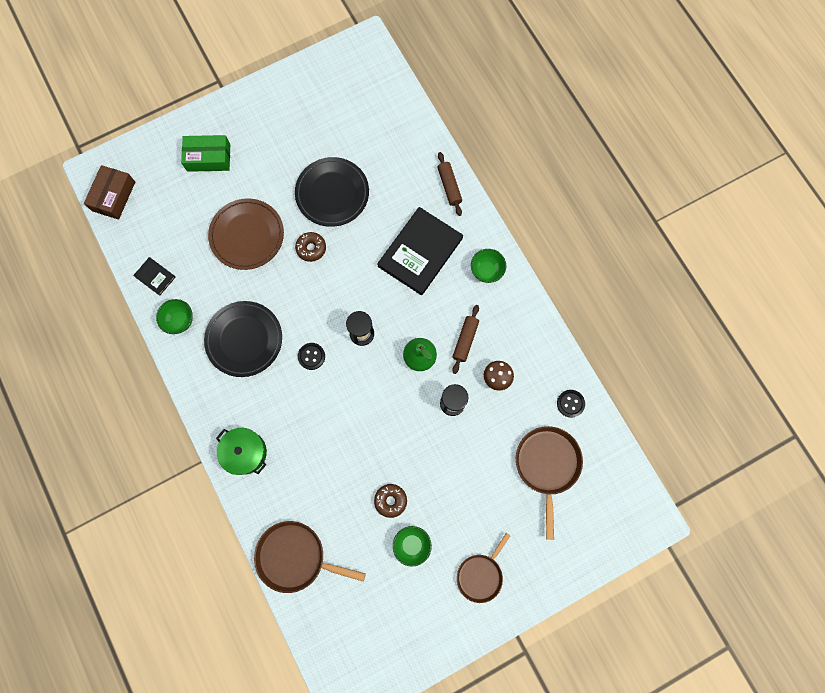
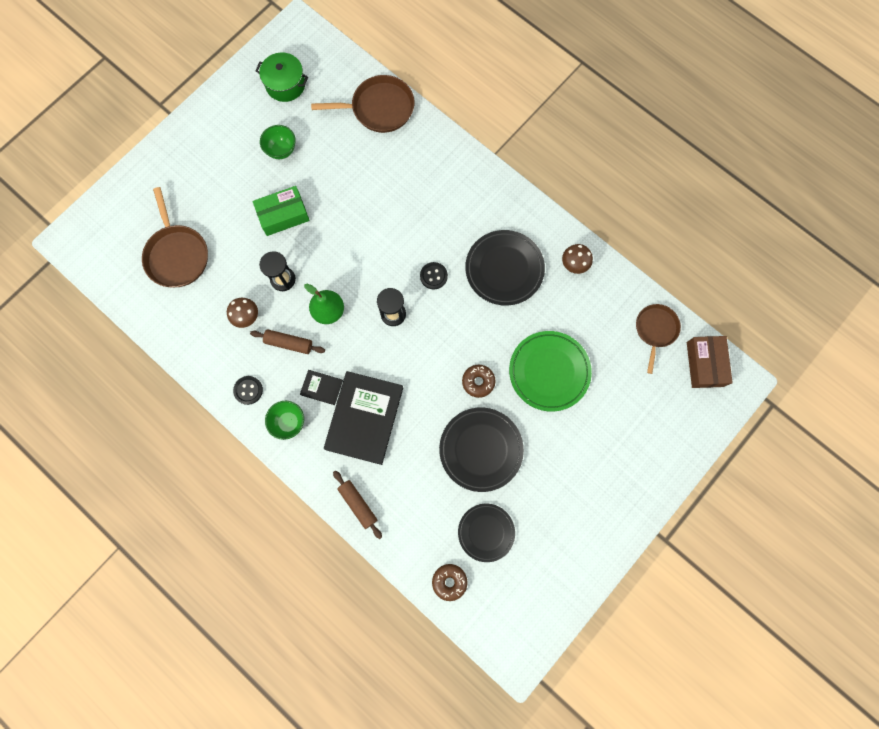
camera: 160 degrees right, 0 degrees up
black book [133,257,176,296] -> black book moved to [300,370,343,405]
green bowl [156,299,193,334] -> brown mushroom [562,244,593,274]
green box [181,135,230,172] -> green box moved to [253,186,310,236]
brown plate [208,198,284,270] -> green plate [509,331,592,412]
green pot [216,428,267,475] -> green pot moved to [255,52,308,102]
brown donut [374,484,407,518] -> brown donut moved to [432,564,467,601]
brown rolling pin [452,305,479,374] -> brown rolling pin turned 75 degrees counterclockwise [250,329,325,354]
brown pan [457,533,511,603] -> brown pan moved to [636,304,681,374]
black button [557,390,585,418] -> black button moved to [233,376,263,405]
none -> black plate [458,504,515,562]

